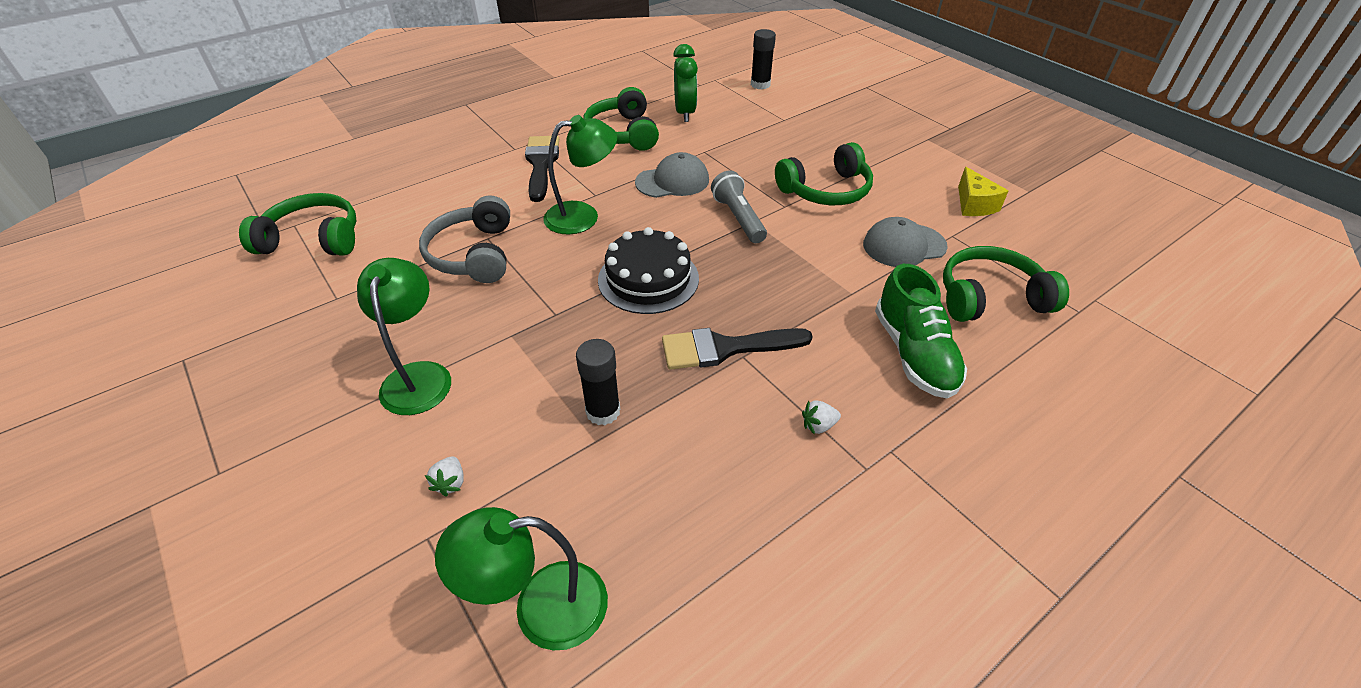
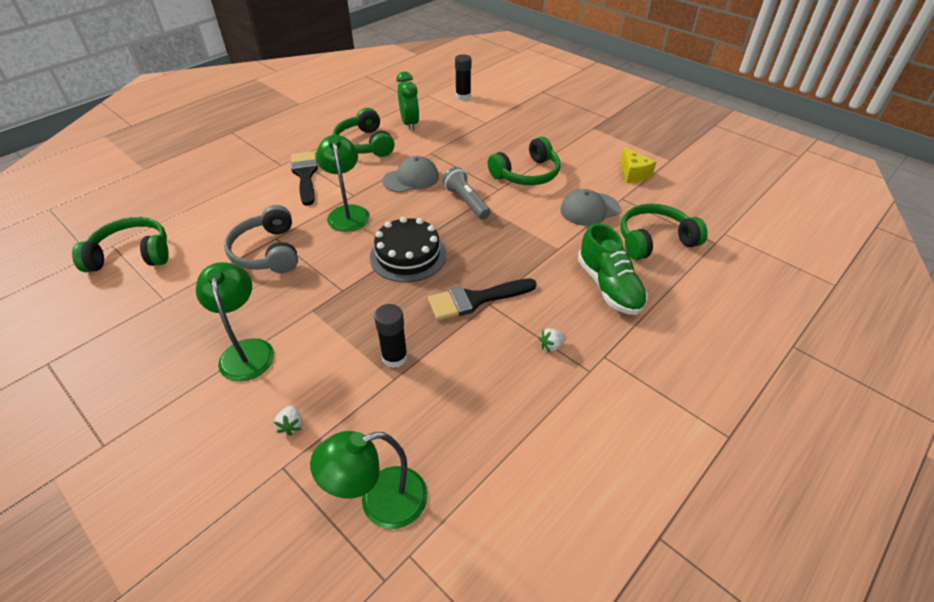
camera: 10 degrees left, 0 degrees up
green lamp [543,115,617,235] -> green lamp turned 75 degrees counterclockwise [316,135,370,232]

